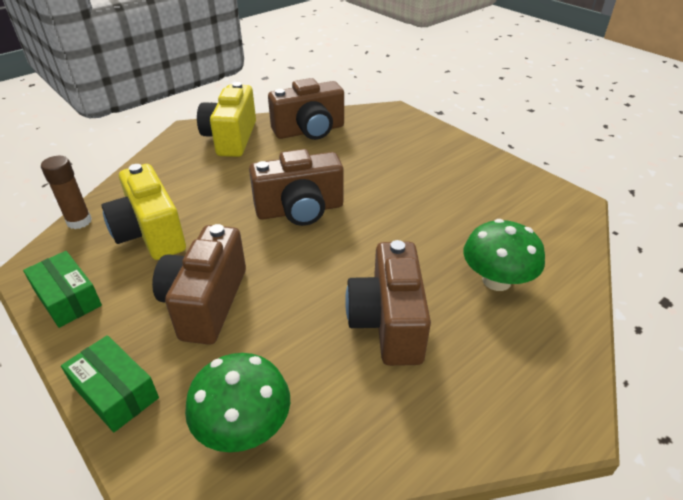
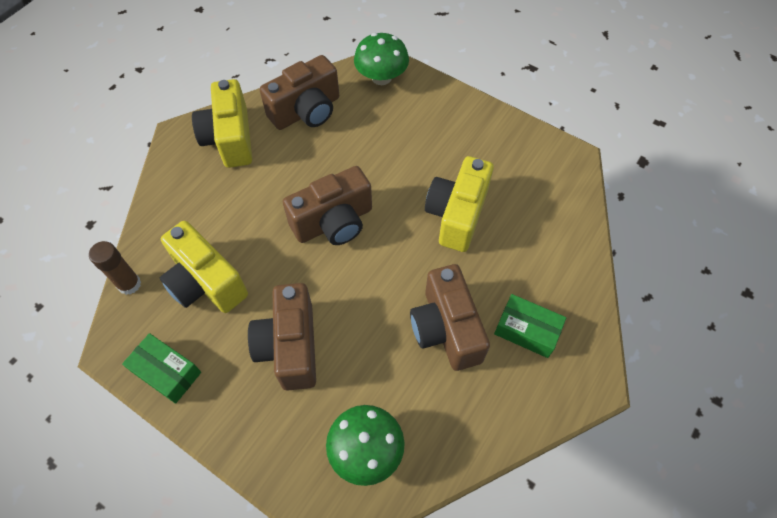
camera: 15 degrees left, 20 degrees up
green box [61,335,159,432] -> green box moved to [494,294,566,358]
green mushroom [463,219,545,291] -> green mushroom moved to [354,33,409,85]
none -> yellow camera [425,156,494,252]

